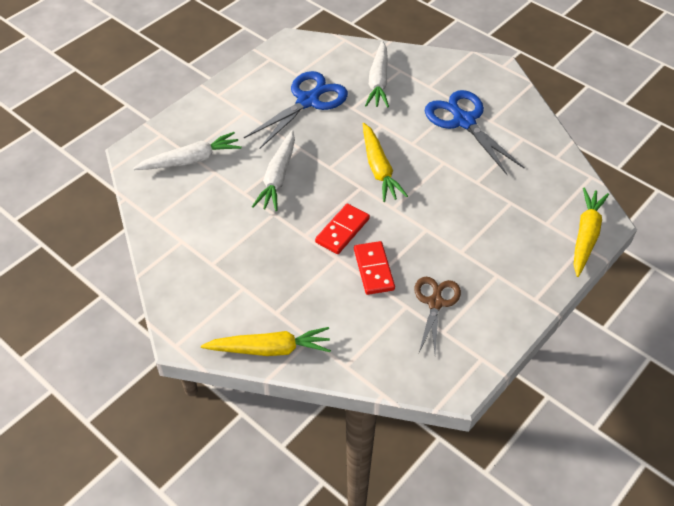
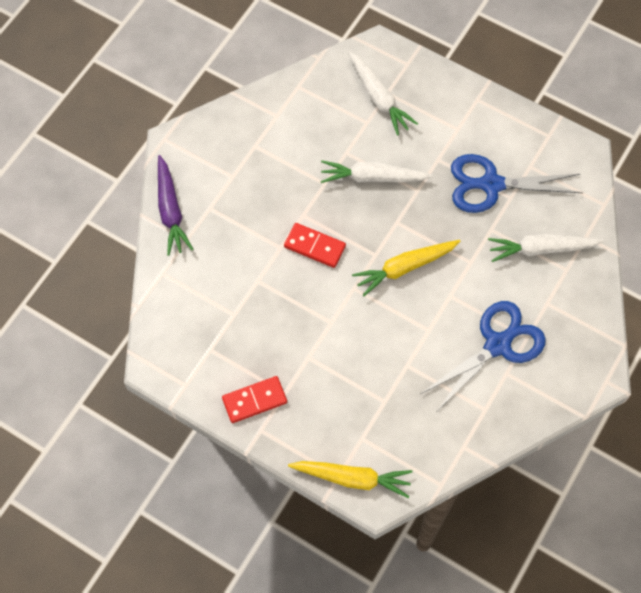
camera: 80 degrees right, 15 degrees up
yellow carrot [201,327,331,356] -> purple carrot [158,155,193,256]
blue scissors [244,71,348,149] -> blue scissors turned 150 degrees clockwise [451,154,582,213]
red domino [354,241,395,295] -> red domino moved to [222,376,287,423]
brown scissors [414,277,461,353] -> none

